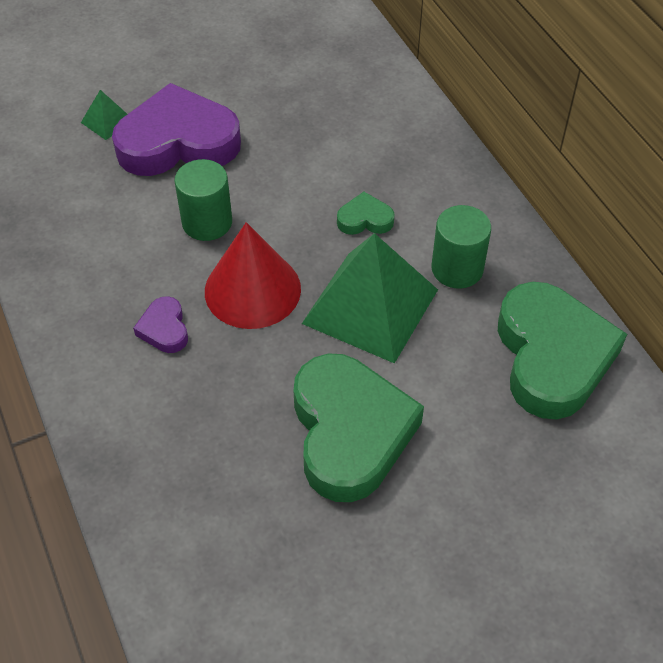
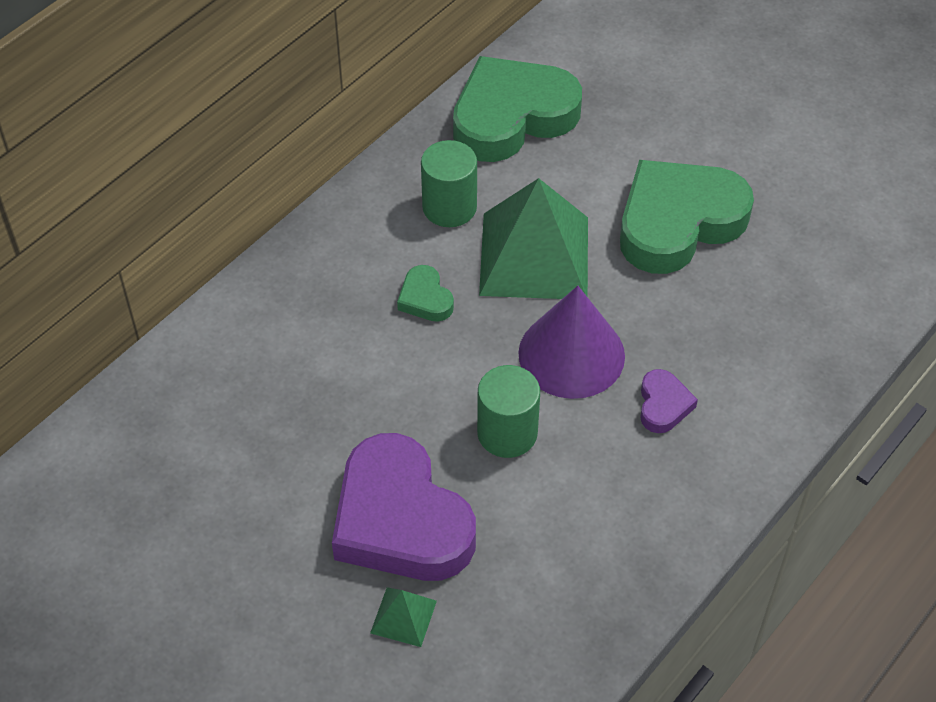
camera: 115 degrees left, 0 degrees up
purple heart [133,296,188,353] -> purple heart turned 45 degrees counterclockwise [640,369,698,433]
red cone [205,222,301,329] -> purple cone [518,286,625,399]

